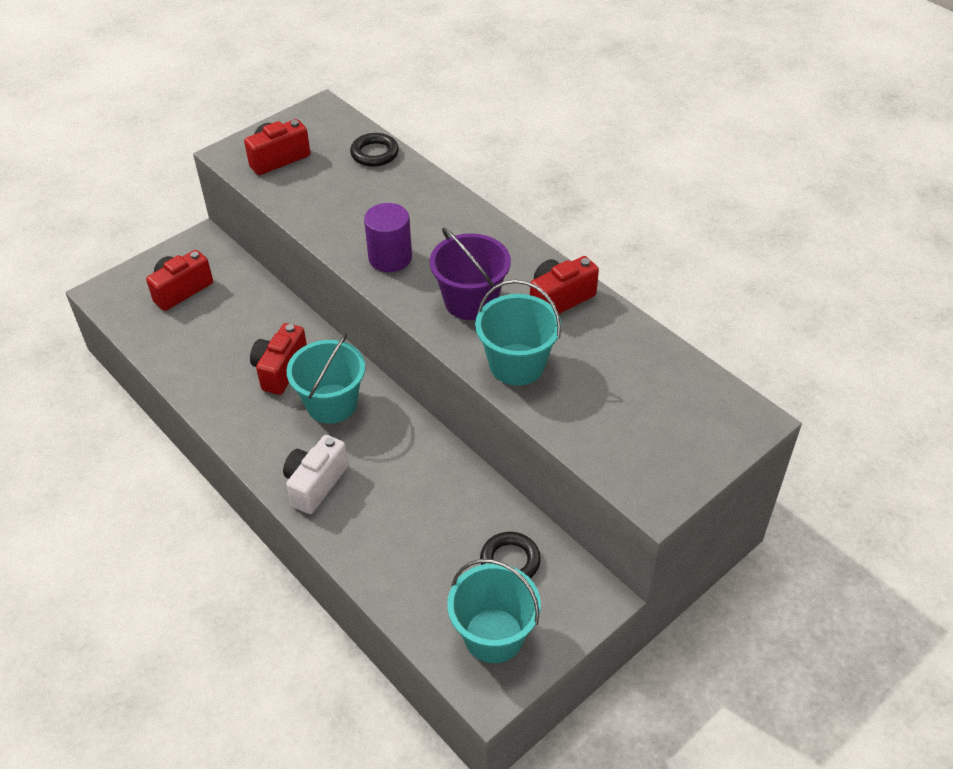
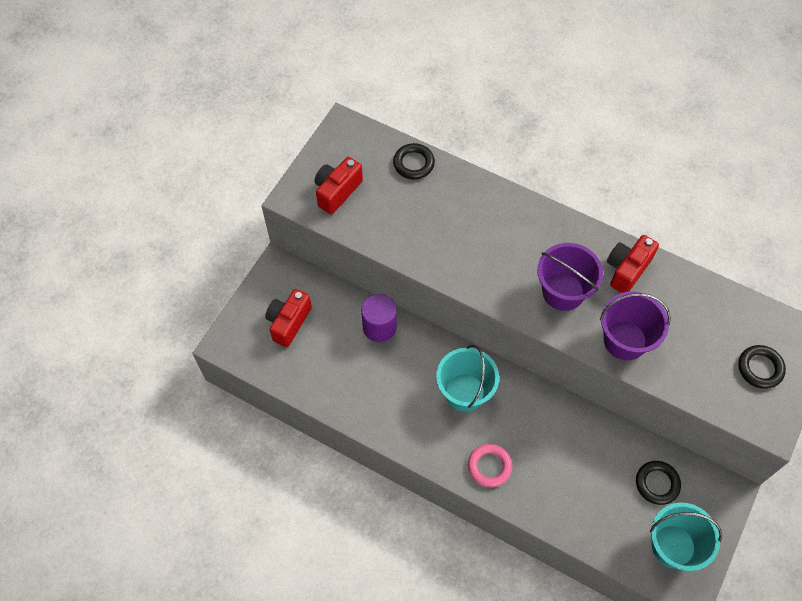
camera: 20 degrees left, 15 degrees up
red camera [250,323,307,395] -> none
white camera [283,435,348,514] -> pink ring [468,444,512,487]
purple cylinder [364,203,412,272] -> purple cylinder moved to [361,294,397,342]
turquoise bucket [475,280,561,385] -> purple bucket [600,292,671,360]
none -> black ring [738,345,786,389]

